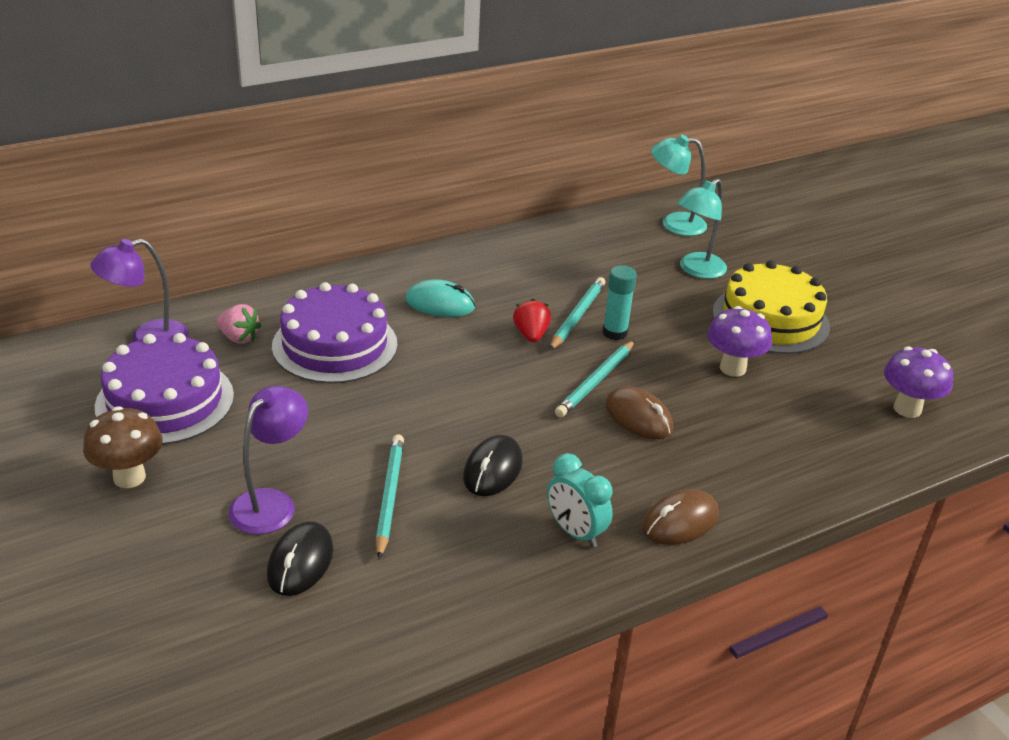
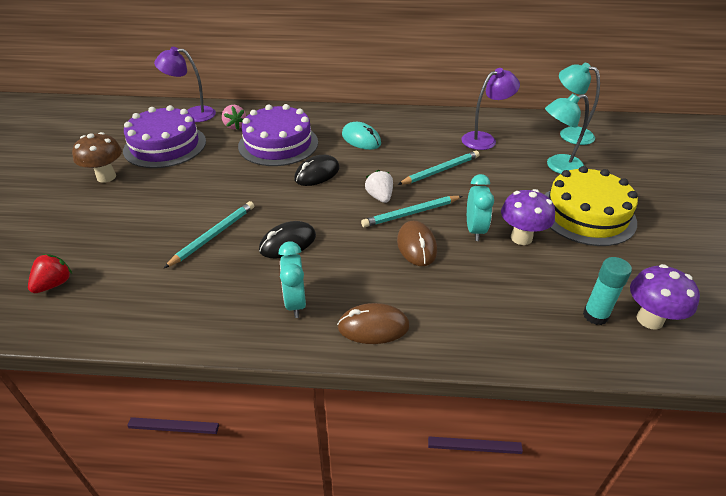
camera: 35 degrees right, 5 degrees up
purple lamp [229,386,308,534] -> purple lamp moved to [461,68,520,150]
black mouse [267,521,333,596] -> black mouse moved to [294,155,340,186]
red strawberry [513,298,551,343] -> red strawberry moved to [28,254,72,293]
turquoise glue stick [603,265,637,340] -> turquoise glue stick moved to [583,257,632,325]
none -> white strawberry [365,170,393,203]
none -> turquoise clock [467,174,494,241]

